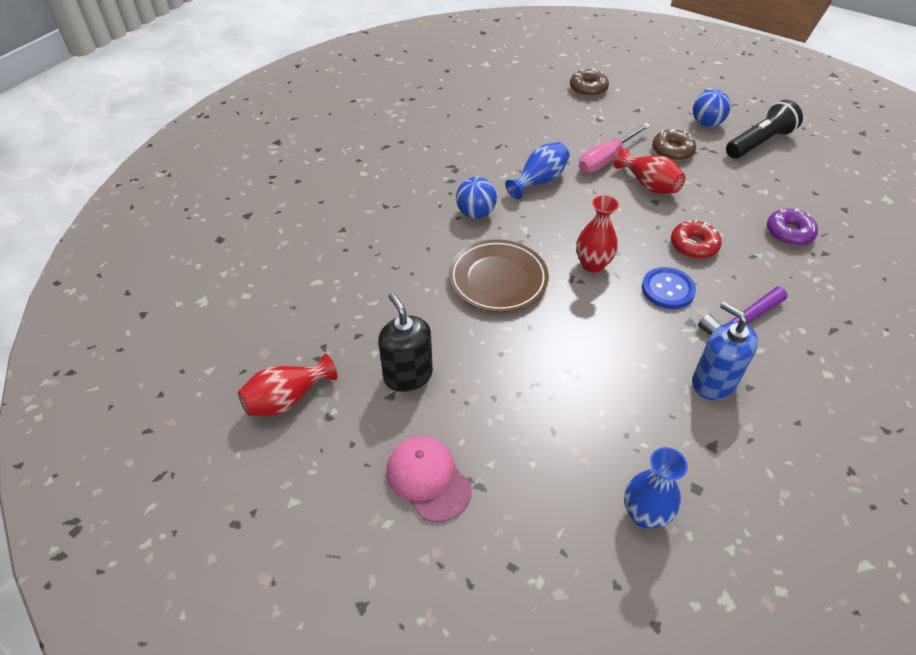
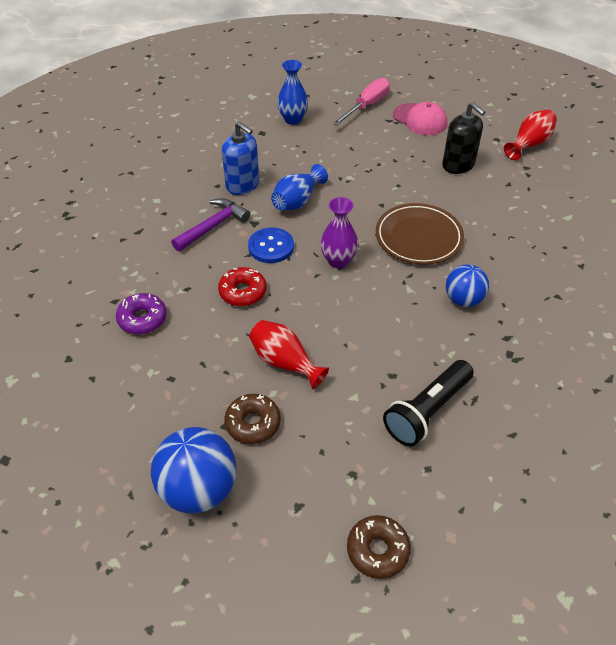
camera: 170 degrees right, 0 degrees up
blue vase [505,142,569,199] -> blue vase moved to [271,164,328,210]
red vase [576,195,619,273] -> purple vase [320,197,358,268]
pink screwdriver [579,123,651,173] -> pink screwdriver moved to [332,78,390,126]
blue ball [693,89,731,127] -> blue ball [151,427,237,513], size x1.59
black flashlight [726,100,803,159] -> black flashlight moved to [383,360,474,446]

